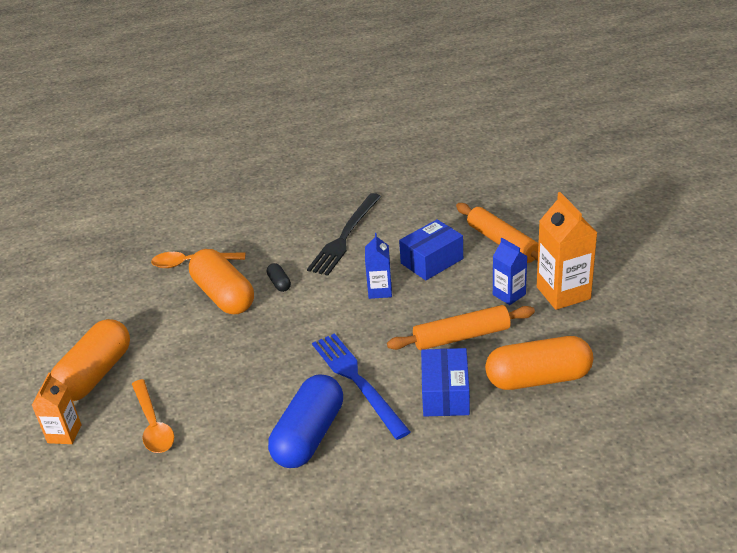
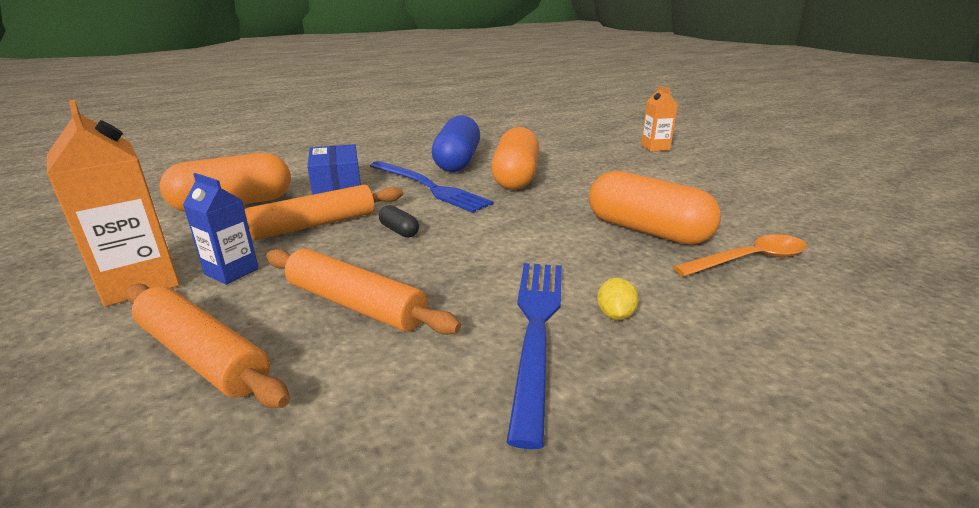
camera: 160 degrees right, 10 degrees down
orange capsule [51,319,130,401] -> orange capsule moved to [491,127,539,190]
orange spoon [132,379,174,453] -> none
black capsule [267,263,291,292] -> black capsule moved to [379,205,419,238]
black fork [307,193,381,276] -> blue fork [506,263,562,449]
blue carton [365,233,392,299] -> none
blue box [399,219,463,280] -> orange rolling pin [266,249,461,335]
none -> yellow lemon [597,277,639,320]

